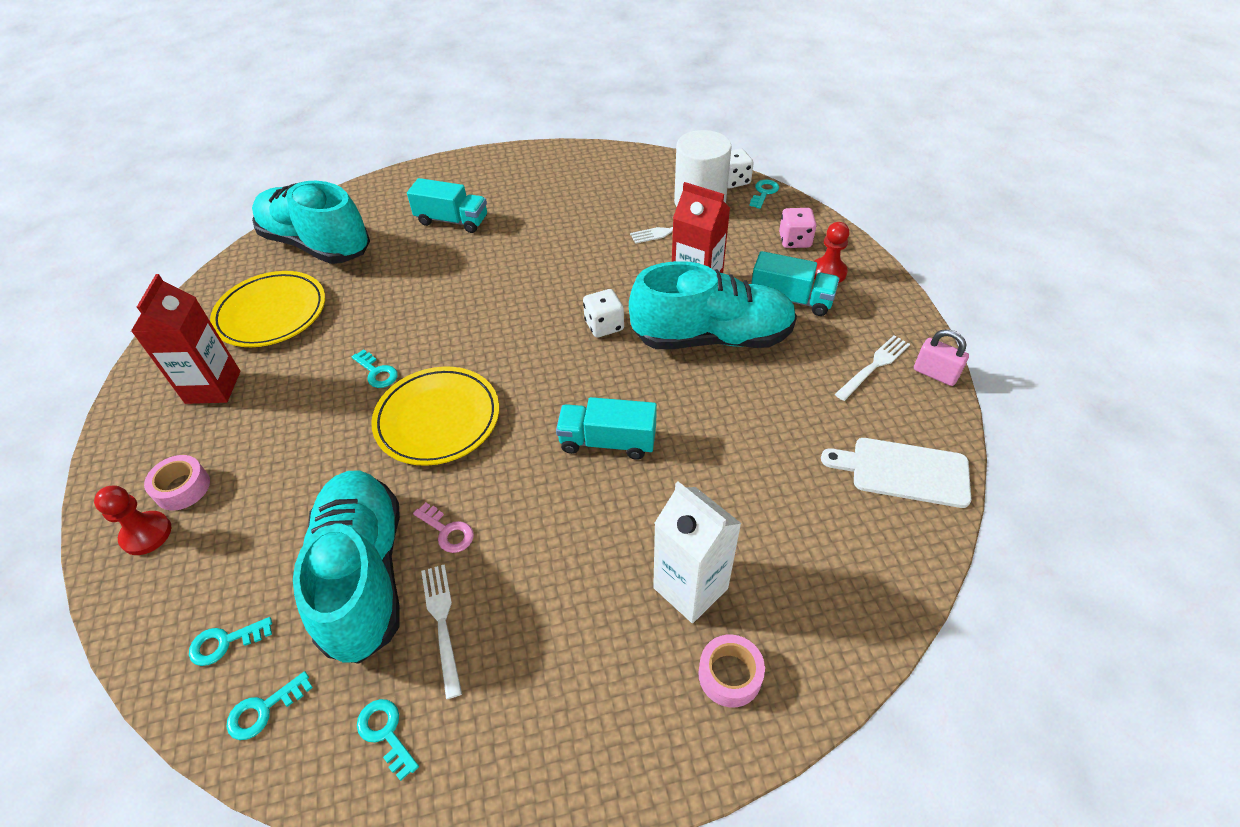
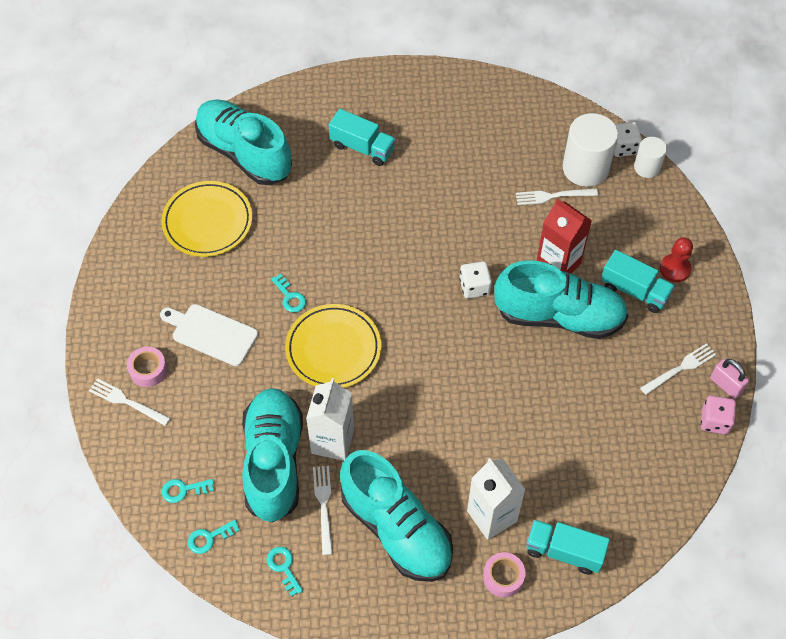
camera: 10 degrees right, 10 degrees up
red pawn [94,486,171,555] -> white fork [89,378,170,426]
red carton [131,274,240,404] -> none
pink key [413,502,474,553] -> white carton [306,378,354,461]
turquoise truck [556,397,657,460] -> turquoise truck moved to [526,520,610,575]
turquoise key [750,179,779,209] -> white cylinder [634,137,667,178]
pink dice [779,208,817,248] -> pink dice moved to [701,396,736,434]
white cutting board [821,438,971,508] -> white cutting board moved to [160,304,258,366]
none -> turquoise shoe [340,450,453,582]

